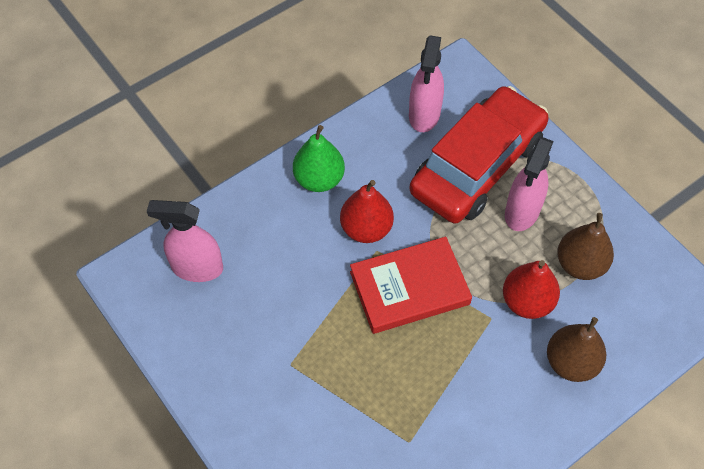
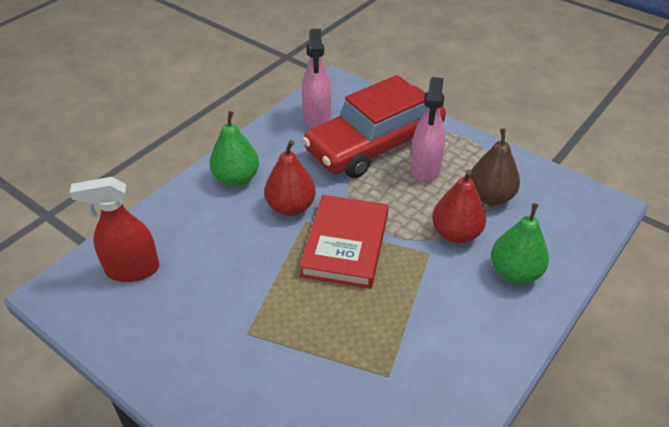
camera: 15 degrees left, 15 degrees down
pink spray bottle [147,200,223,282] -> red spray bottle [70,177,160,282]
red book [350,237,472,334] -> red book turned 45 degrees counterclockwise [299,195,388,289]
red car [410,86,549,223] -> red car turned 150 degrees counterclockwise [302,75,446,178]
brown pear [547,317,606,382] -> green pear [491,203,549,284]

